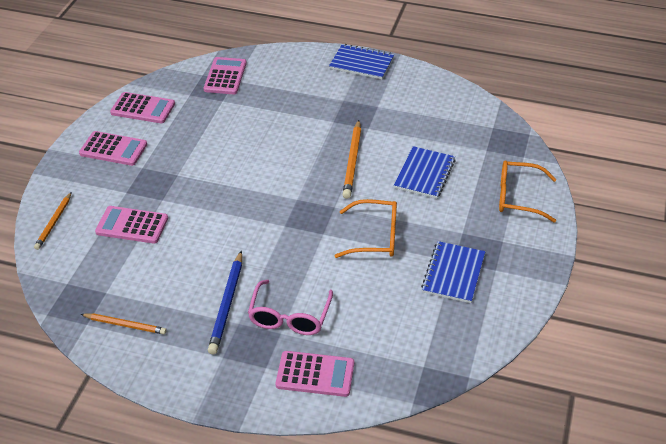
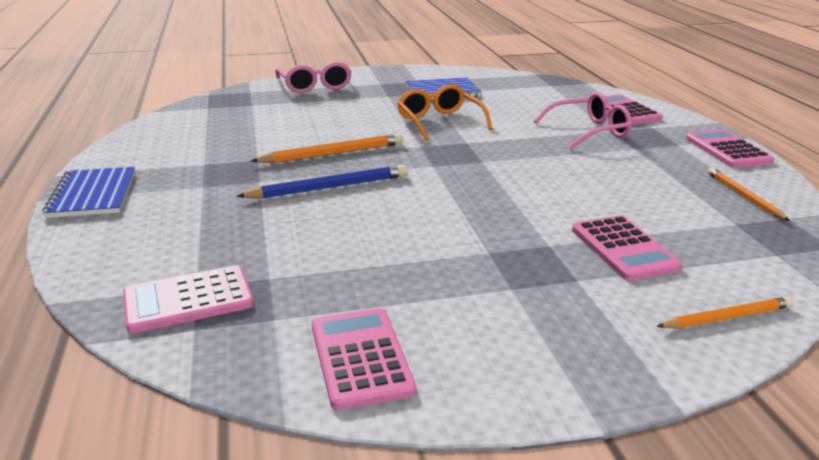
camera: 120 degrees left, 15 degrees down
pink calculator [79,131,147,166] -> pink calculator moved to [686,129,774,168]
blue pencil [208,251,242,354] -> blue pencil moved to [236,165,407,199]
blue notebook [394,146,455,199] -> none
orange glasses [499,161,556,223] -> pink glasses [275,62,352,93]

